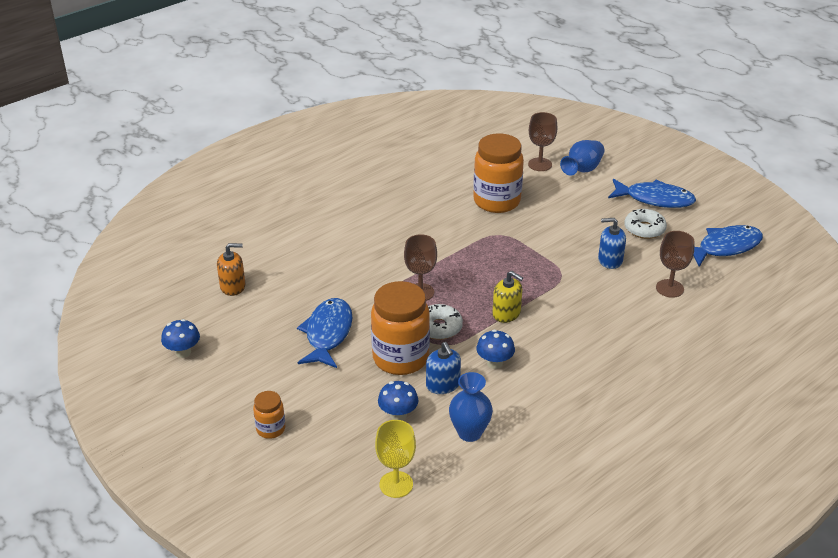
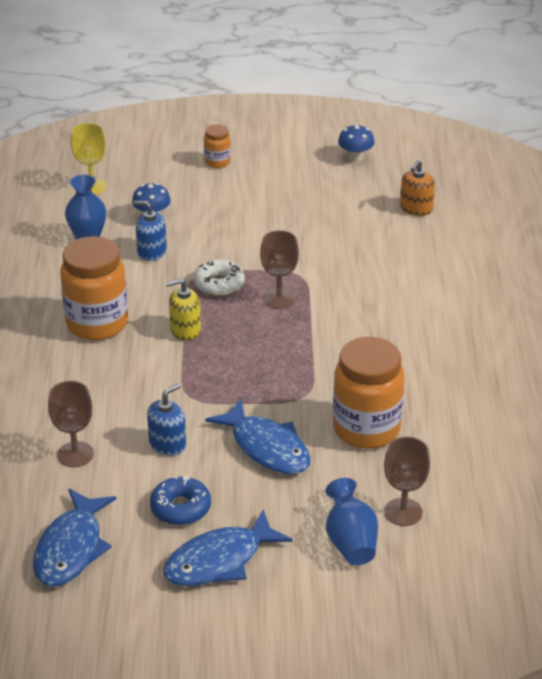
camera: 130 degrees right, 0 degrees up
blue fish [297,298,353,368] -> blue fish moved to [205,399,311,474]
orange jar [371,281,430,375] -> orange jar moved to [60,236,128,340]
blue mushroom [476,330,515,369] -> none
white donut [624,209,667,239] -> blue donut [150,475,211,525]

